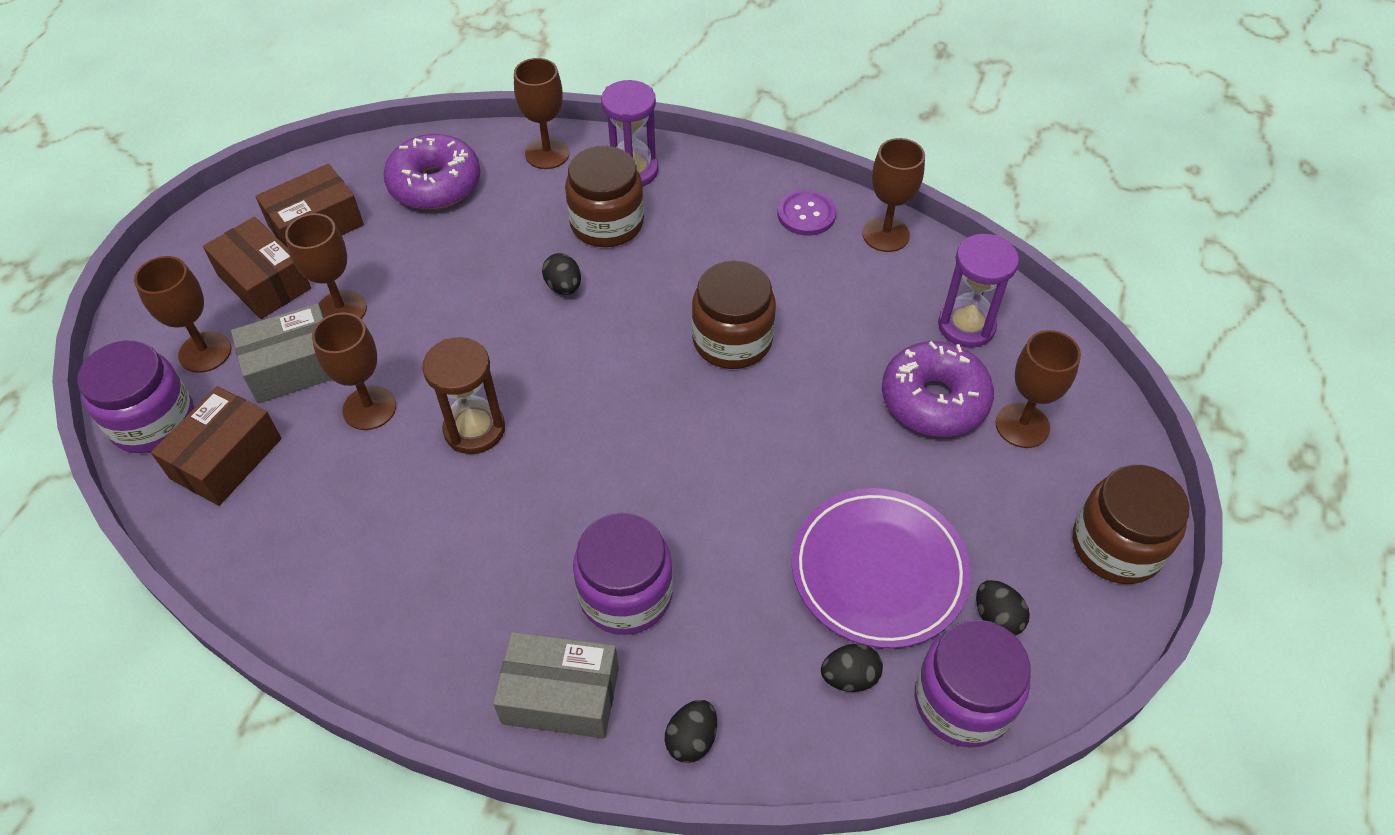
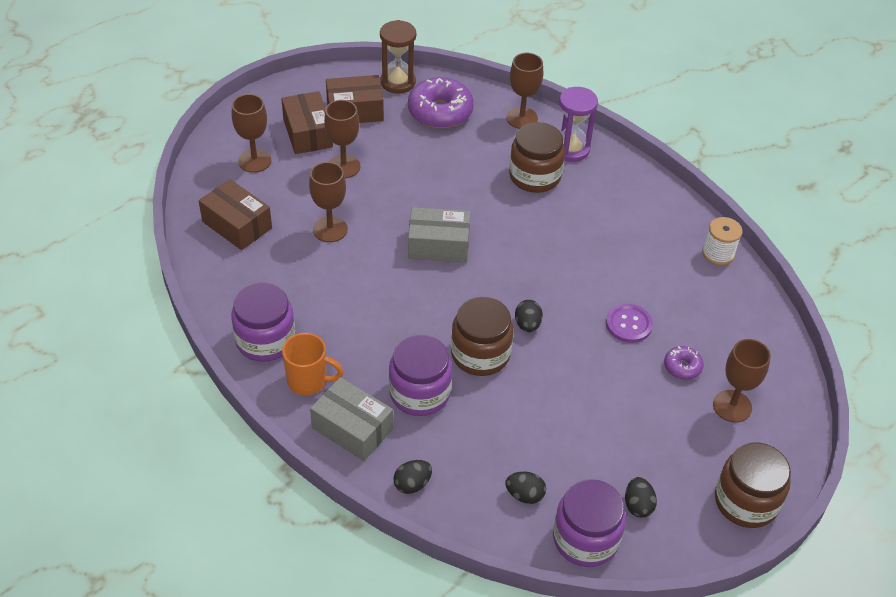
camera: 25 degrees right, 5 degrees down
purple jar [77,340,194,453] -> purple jar moved to [231,283,295,362]
brown box [151,386,282,506] -> brown box turned 75 degrees clockwise [199,179,272,250]
grey box [231,303,332,403] -> grey box moved to [408,207,470,262]
brown hourglass [422,337,505,454] -> brown hourglass moved to [380,20,416,94]
black egg [542,253,581,295] -> black egg moved to [515,300,543,332]
brown jar [692,261,776,369] -> brown jar moved to [451,297,513,376]
purple button [777,189,836,236] -> purple button moved to [606,304,653,343]
purple plate [792,488,971,648] -> none
brown goblet [862,138,925,252] -> white spool [702,217,743,265]
purple donut [882,341,994,437] -> purple donut [664,346,704,380], size x0.50
purple hourglass [938,234,1019,348] -> none
none -> orange mug [282,333,344,395]

